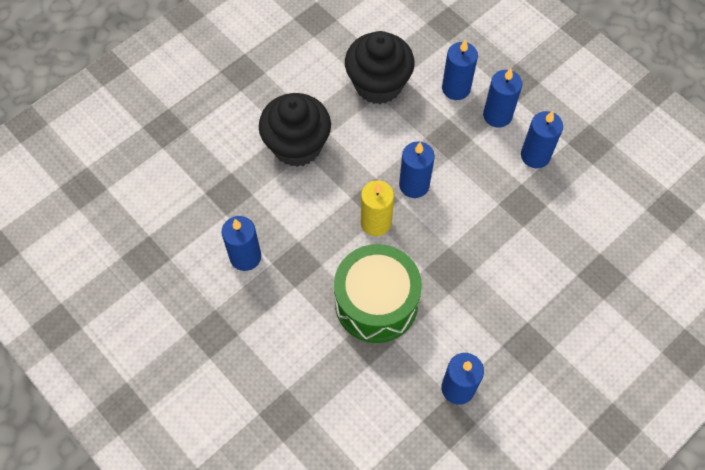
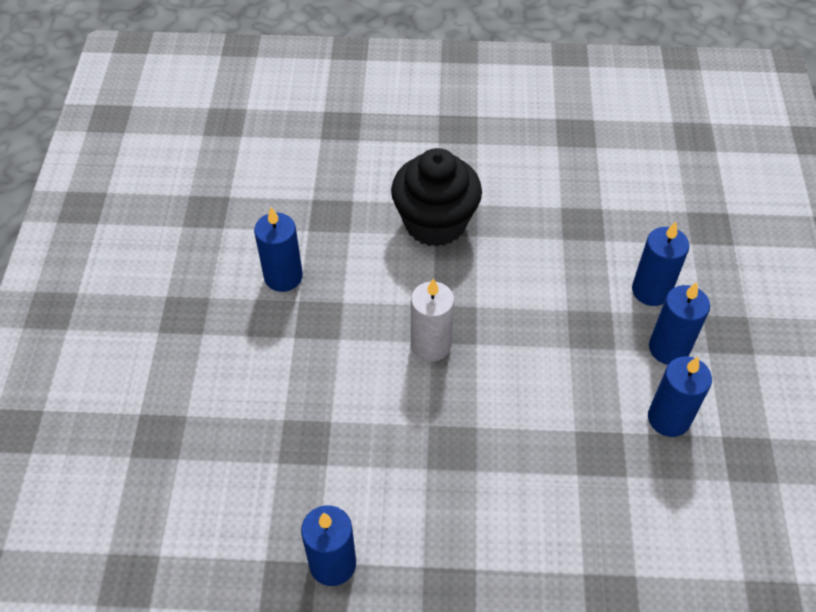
camera: 45 degrees right, 10 degrees down
green drum [334,244,422,343] -> none
black cupcake [345,31,415,104] -> none
yellow candle [361,180,394,236] -> white candle [411,278,454,362]
blue candle [399,141,435,198] -> none

